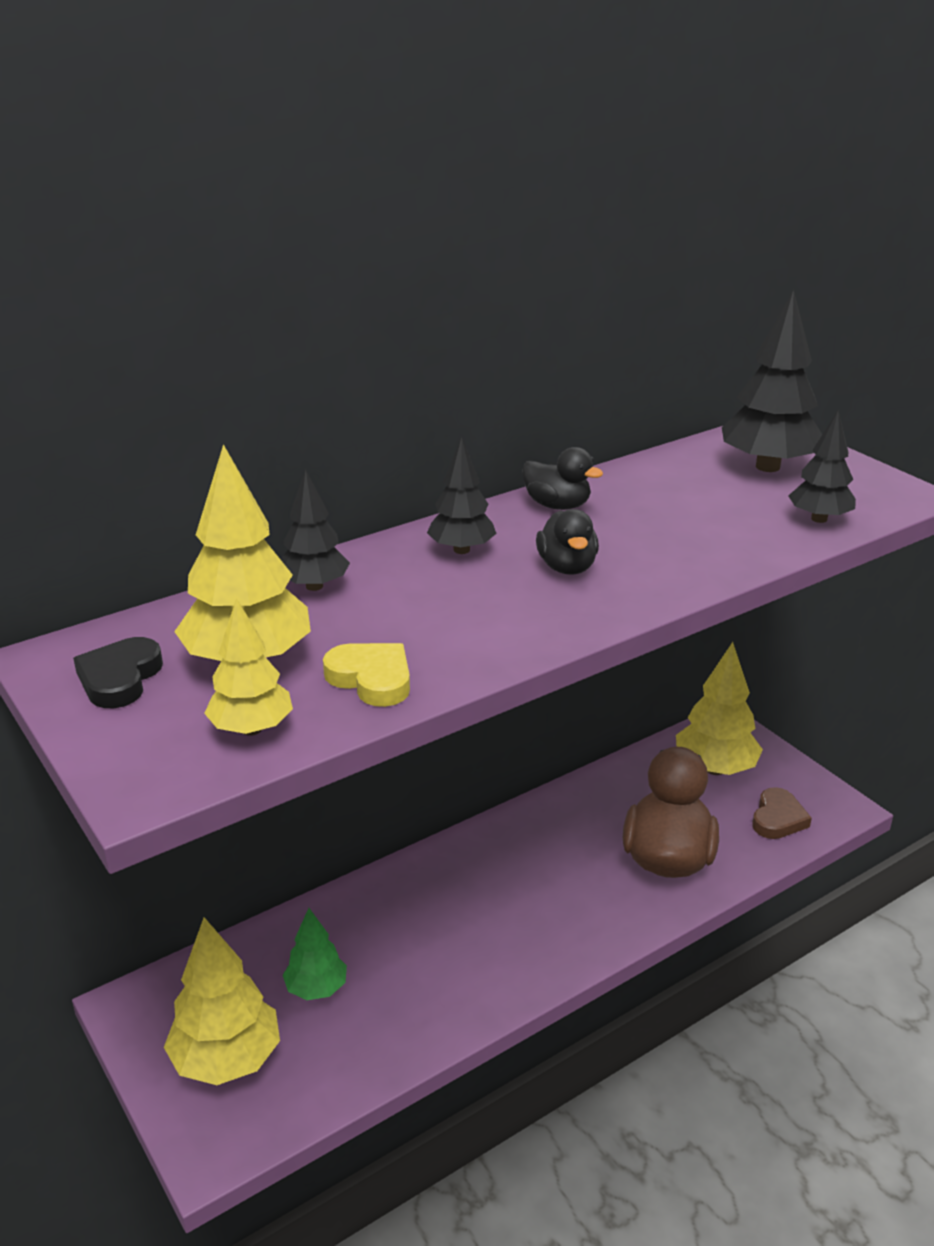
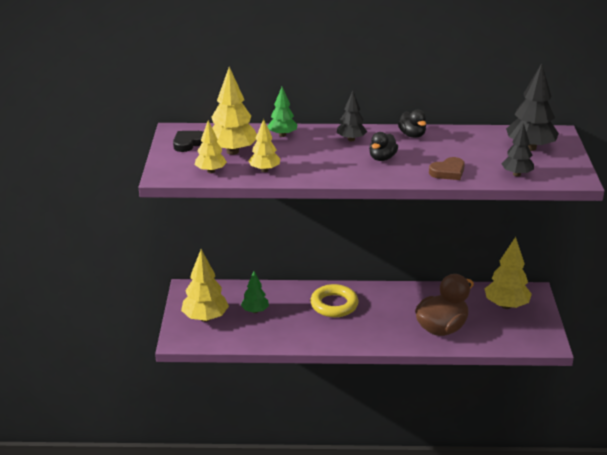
camera: 35 degrees right, 0 degrees up
black tree [280,469,350,591] -> green tree [267,87,297,137]
yellow heart [323,643,410,707] -> yellow tree [248,119,280,172]
brown heart [752,787,812,839] -> brown heart moved to [429,157,465,180]
none -> yellow ring [310,284,358,317]

